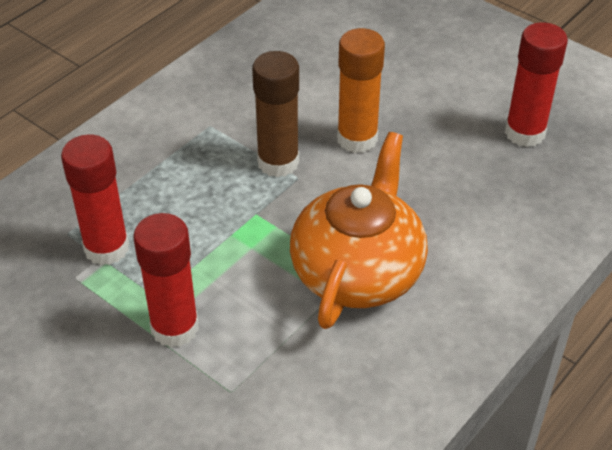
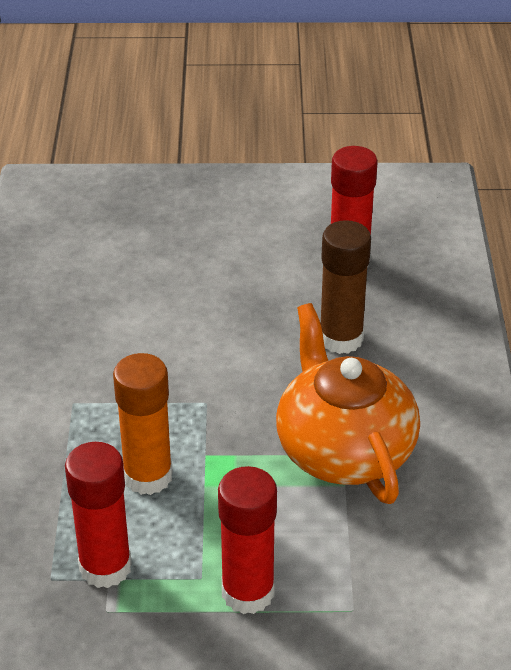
camera: 40 degrees left, 5 degrees down
brown glue stick [252,51,299,177] -> brown glue stick moved to [321,220,371,354]
orange glue stick [337,28,385,153] -> orange glue stick moved to [113,353,173,495]

